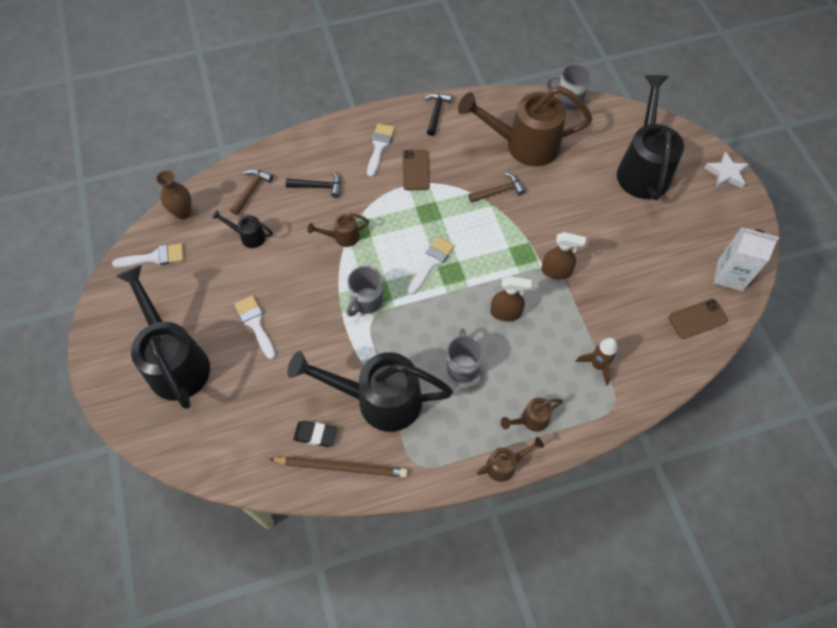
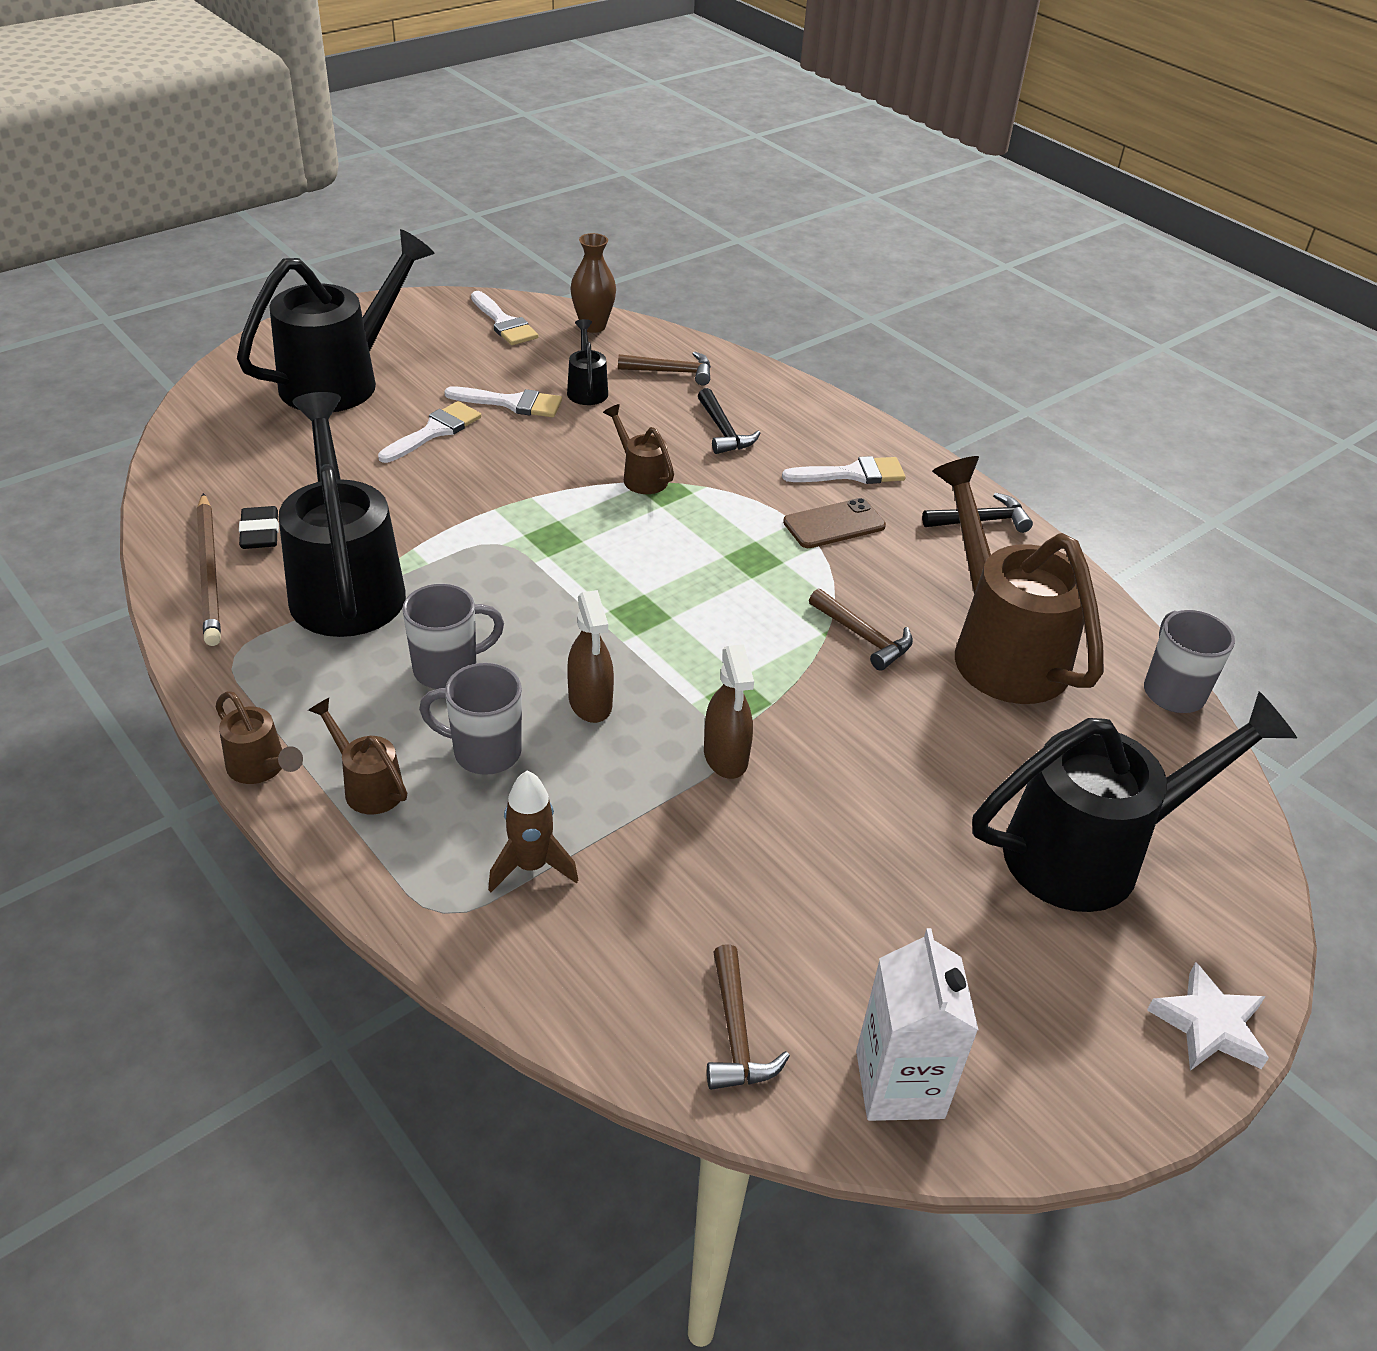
camera: 65 degrees right, 20 degrees down
grey mug [347,266,383,317] -> grey mug moved to [419,663,522,775]
white brush [407,237,455,294] -> white brush moved to [444,387,562,418]
brown phone [668,299,728,339] -> brown hammer [707,944,790,1090]

